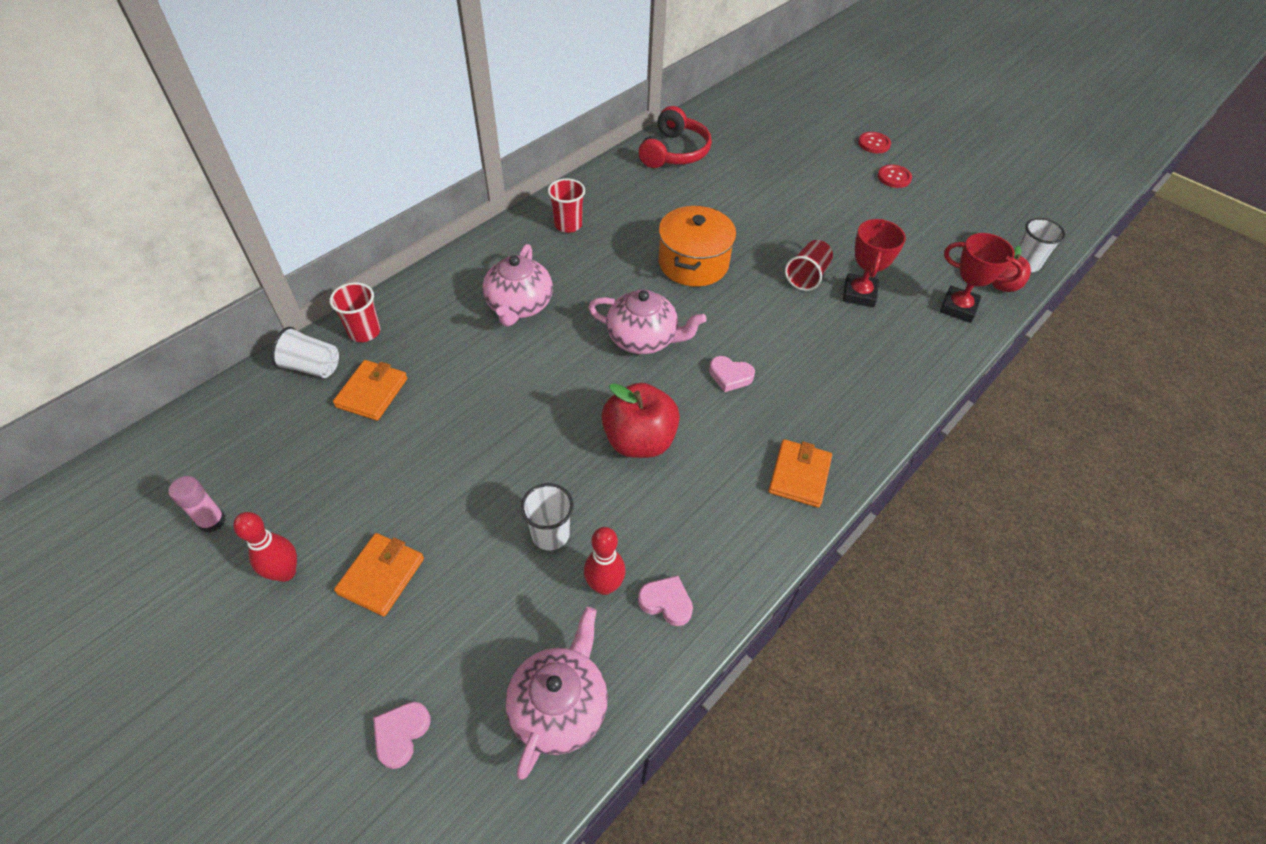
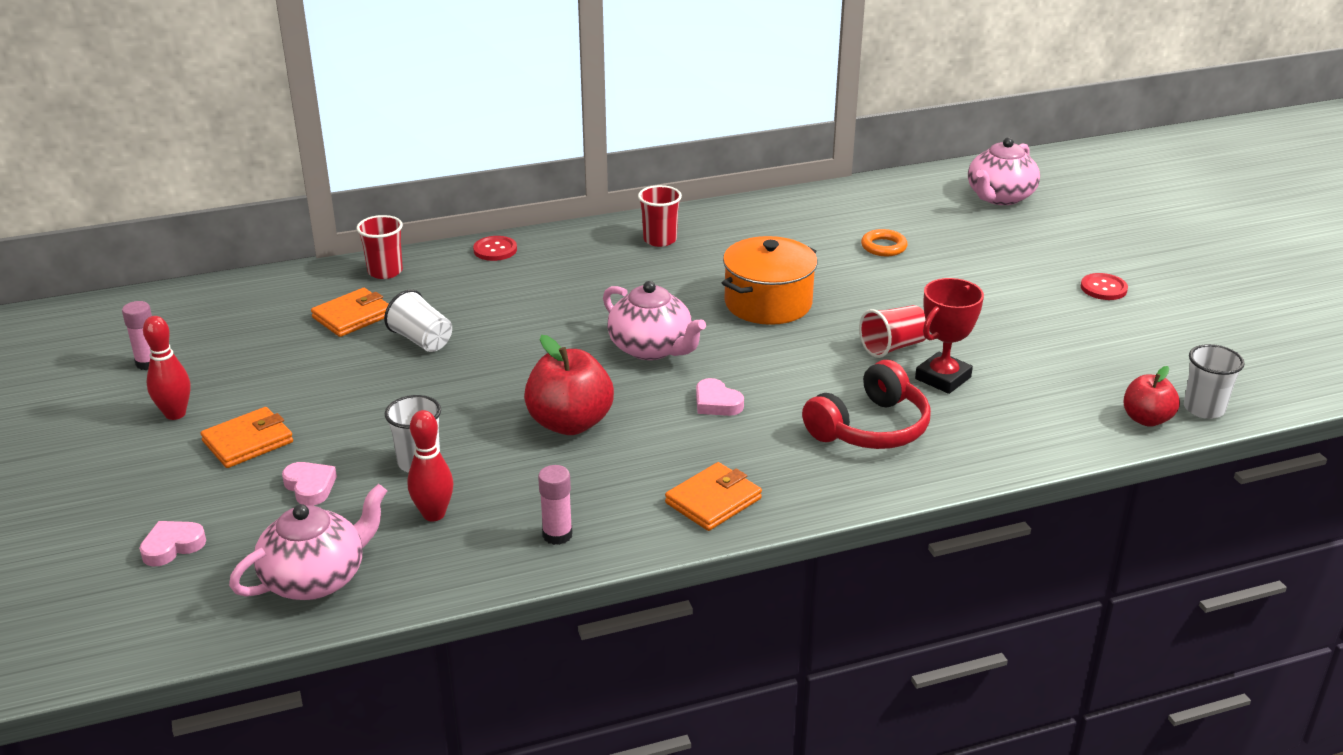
camera: 30 degrees right, 20 degrees down
white cup [271,327,339,378] -> white cup moved to [384,289,452,352]
pink teapot [482,244,553,326] -> pink teapot moved to [968,137,1040,205]
red headphones [638,106,712,168] -> red headphones moved to [802,360,931,449]
pink heart [638,575,693,626] -> pink heart moved to [282,462,337,506]
red button [858,132,891,153] -> red button moved to [473,236,517,261]
red trophy [940,233,1023,323] -> none
none -> pink glue stick [538,465,572,545]
none -> orange ring [861,229,907,256]

